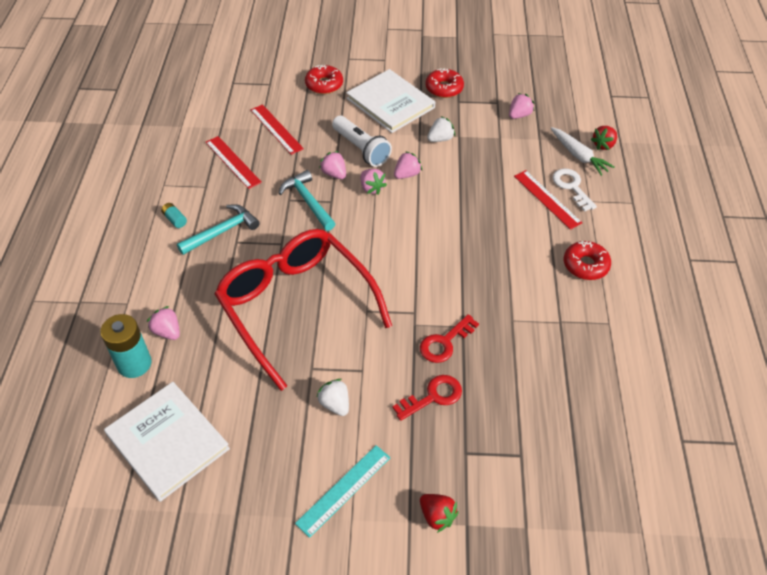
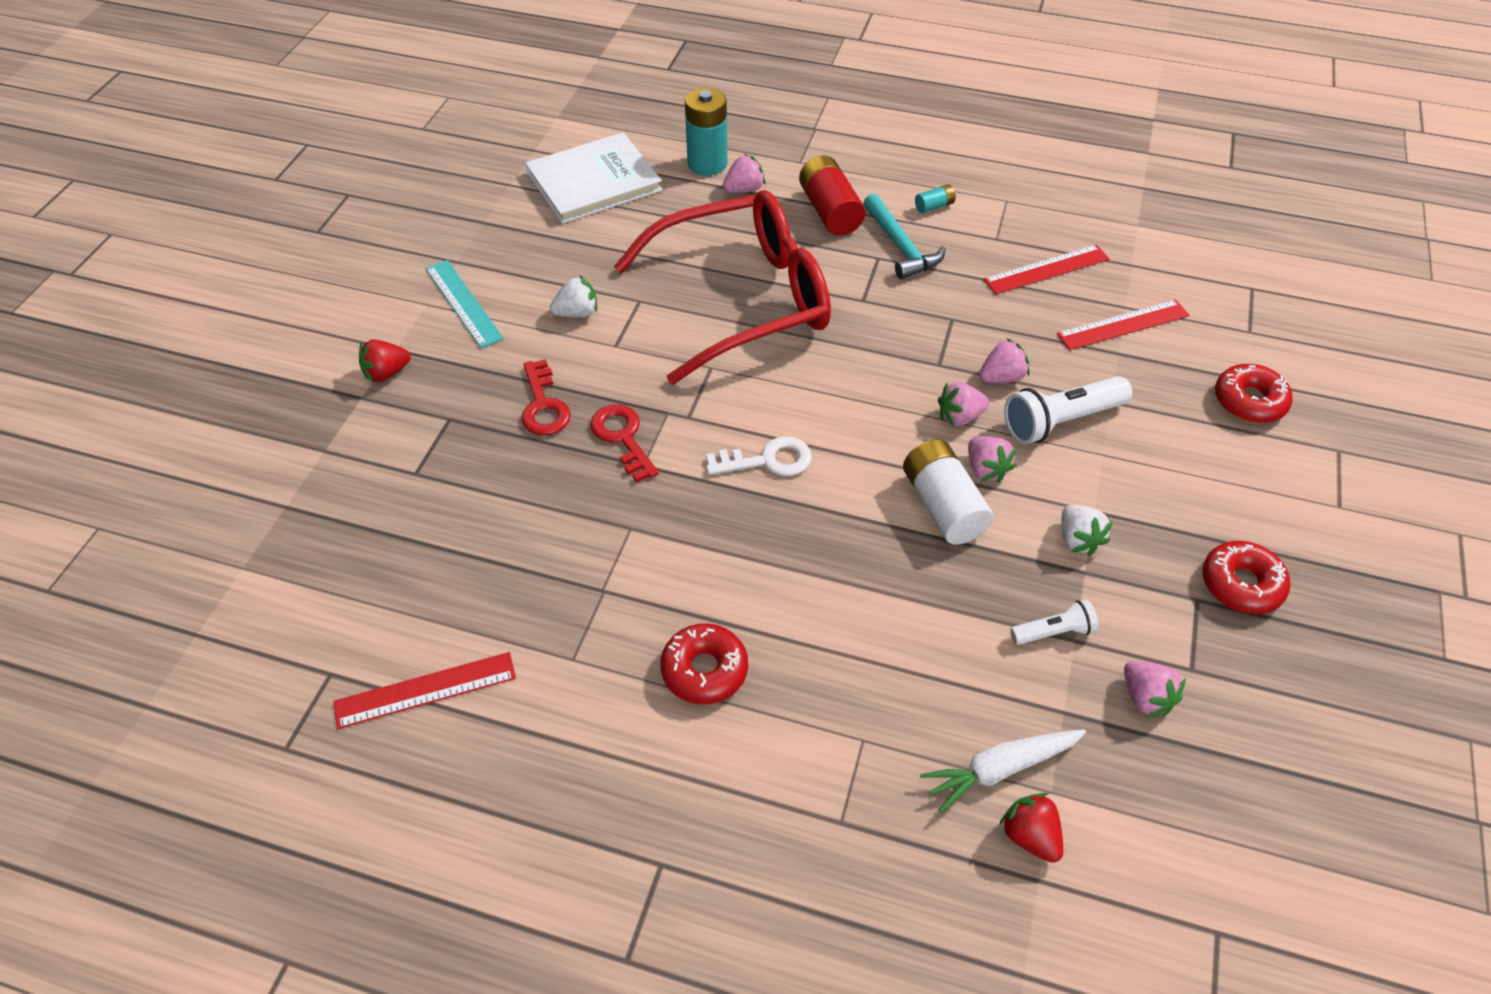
camera: 105 degrees right, 0 degrees up
turquoise hammer [279,170,335,231] -> none
white book [346,69,435,133] -> none
red ruler [514,170,582,230] -> red ruler moved to [333,652,516,729]
white key [553,169,597,212] -> white key moved to [706,436,812,476]
none -> red battery [799,155,866,236]
none -> white battery [903,439,994,545]
none -> white flashlight [1010,600,1098,645]

